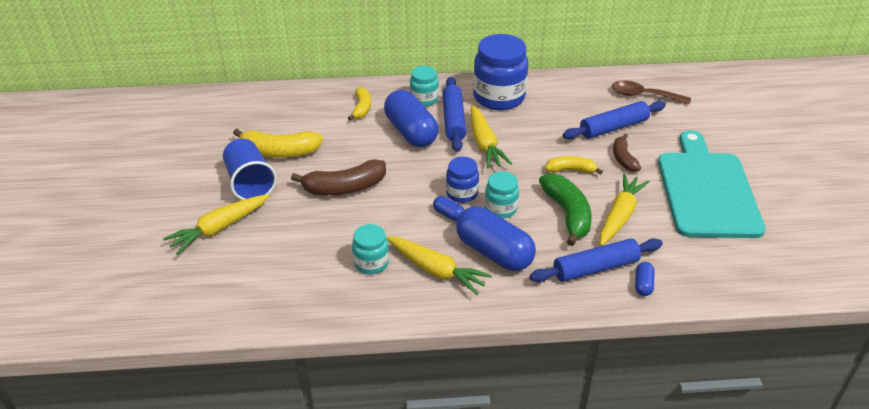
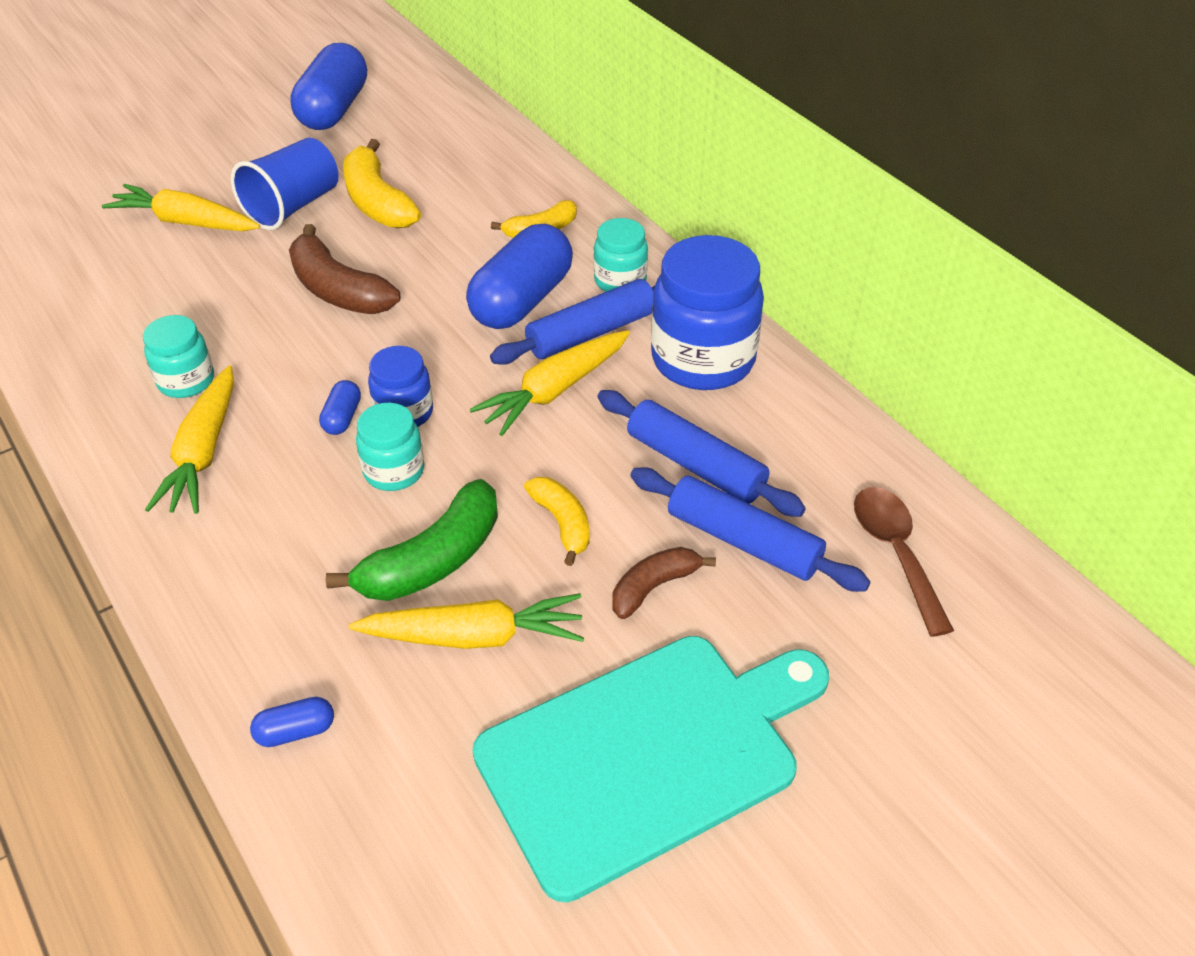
camera: 60 degrees right, 5 degrees up
blue capsule [456,206,536,271] -> blue capsule moved to [290,43,367,130]
blue rolling pin [530,238,663,282] -> blue rolling pin moved to [597,390,806,517]

